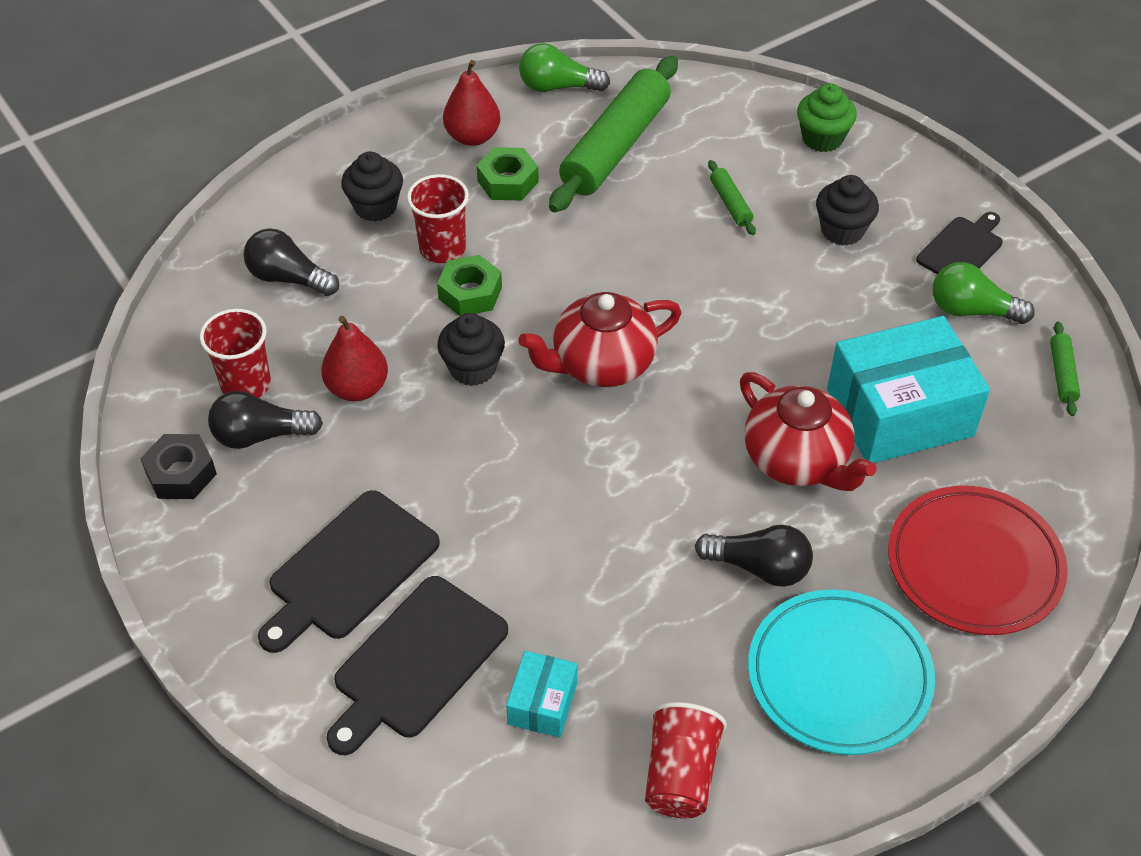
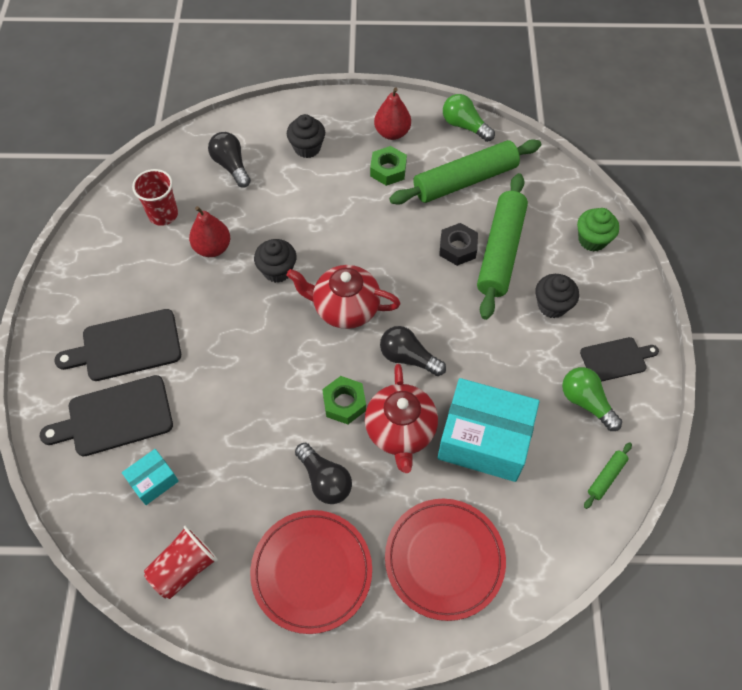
camera: 35 degrees right, 10 degrees up
black nut [140,434,217,499] -> black nut moved to [439,223,478,266]
black light bulb [208,391,323,449] -> black light bulb moved to [380,326,446,376]
red cup [407,174,469,263] -> none
green nut [437,255,502,316] -> green nut moved to [322,376,366,424]
green rolling pin [708,160,756,235] -> green rolling pin [477,173,528,320], size x2.38
turquoise plate [748,589,935,755] -> red plate [250,510,372,634]

